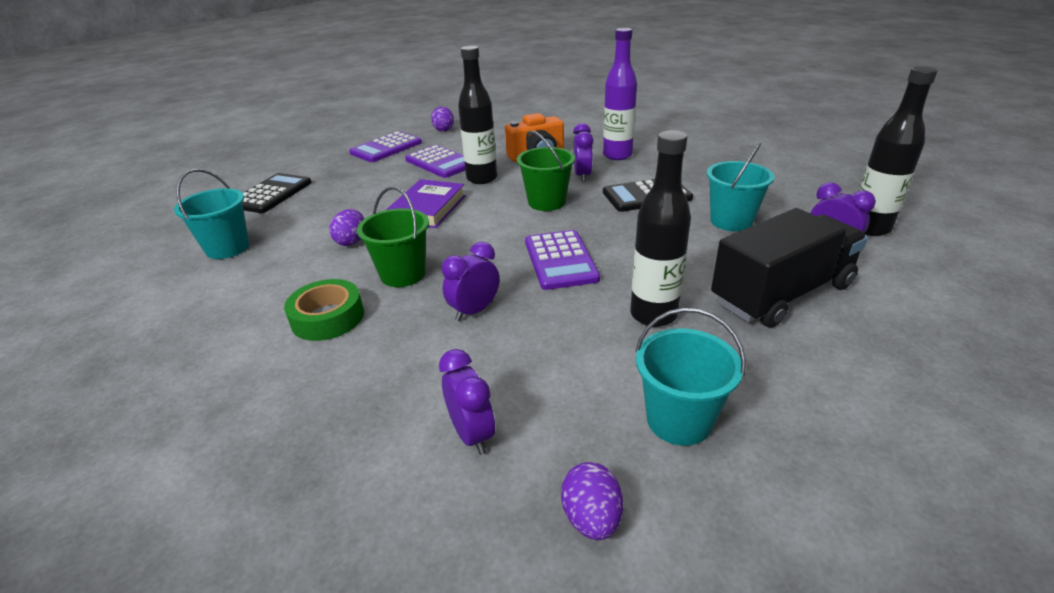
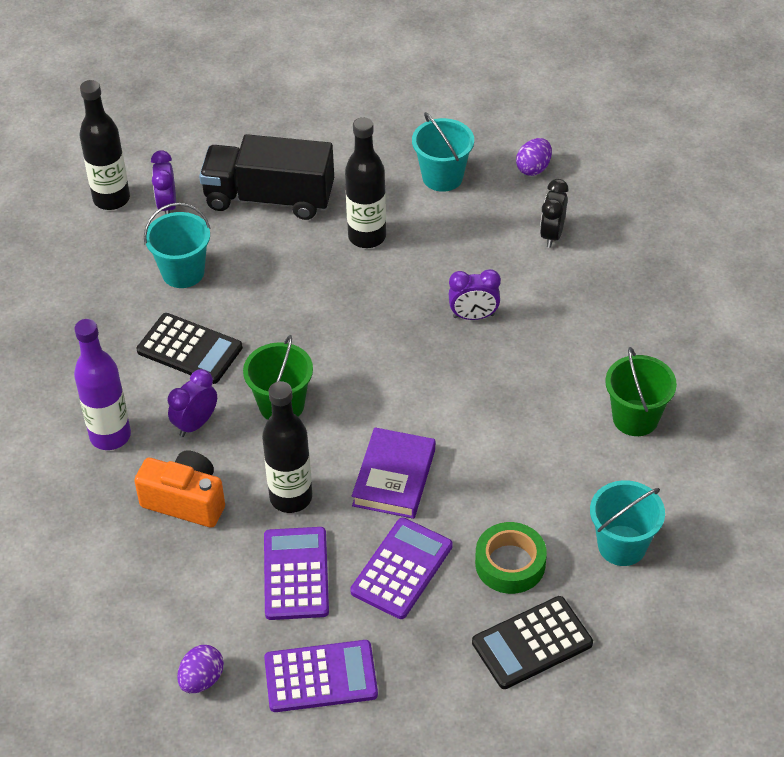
camera: 140 degrees left, 15 degrees up
green tape [284,279,364,341] -> green tape moved to [475,522,547,594]
purple egg [329,209,364,246] -> none
green bucket [357,186,429,287] -> green bucket moved to [605,347,677,436]
purple book [387,179,465,228] -> purple book turned 45 degrees counterclockwise [352,427,435,519]
purple clock [439,349,495,455] -> black clock [540,179,568,248]
purple calculator [525,230,600,290] -> purple calculator moved to [350,518,453,619]

